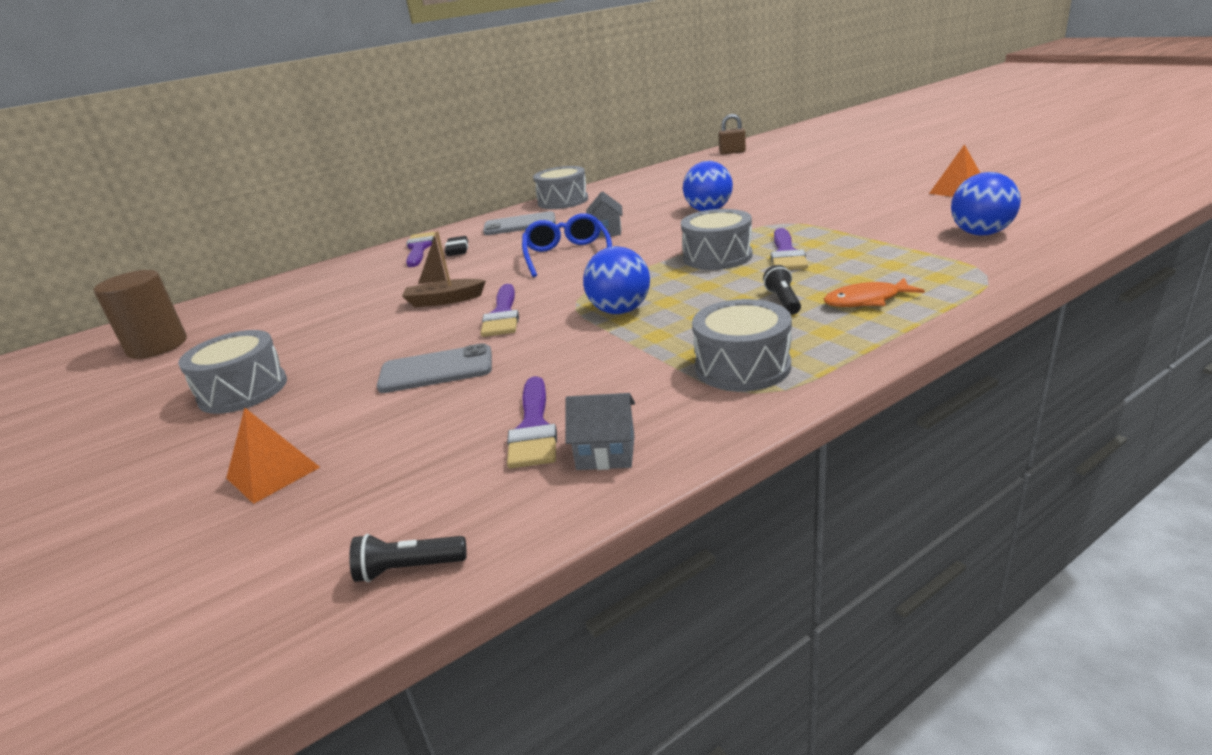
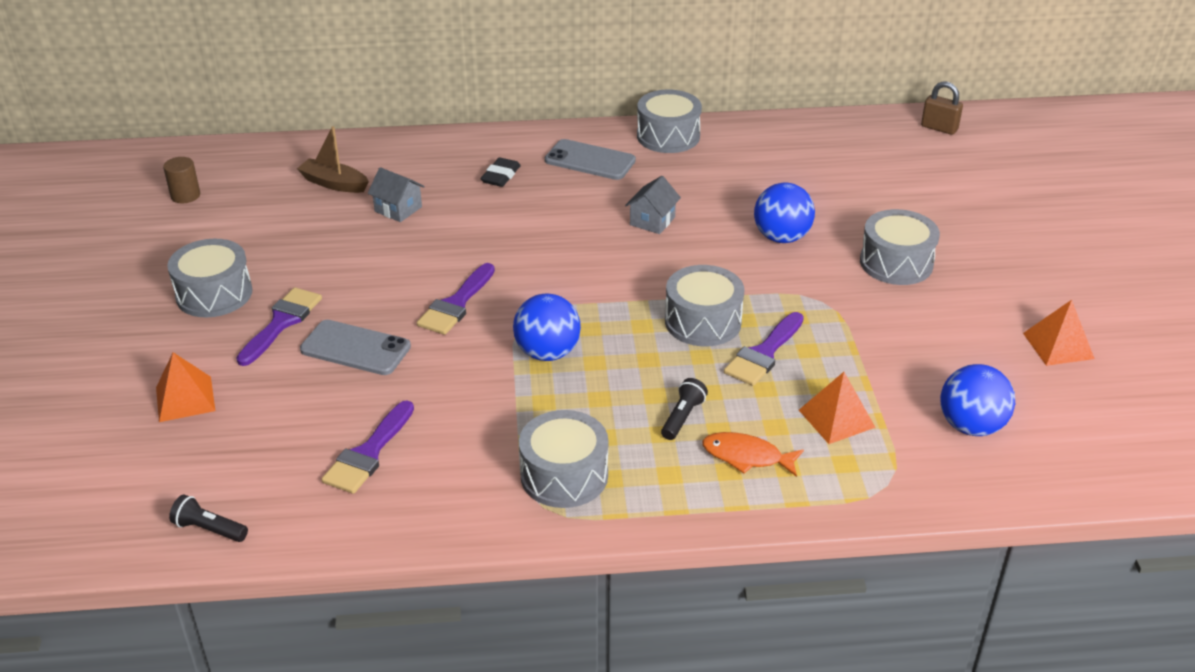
camera: 25 degrees right, 10 degrees up
brown cylinder [94,270,187,359] -> brown cylinder [163,157,200,203], size x0.55
brown boat [402,231,486,307] -> brown boat moved to [297,126,369,193]
purple brush [406,232,436,267] -> purple brush moved to [236,287,322,366]
blue glasses [522,213,612,277] -> none
grey house [566,393,635,470] -> grey house moved to [368,167,425,222]
none -> orange pyramid [799,372,876,444]
none -> grey drum [860,209,940,285]

